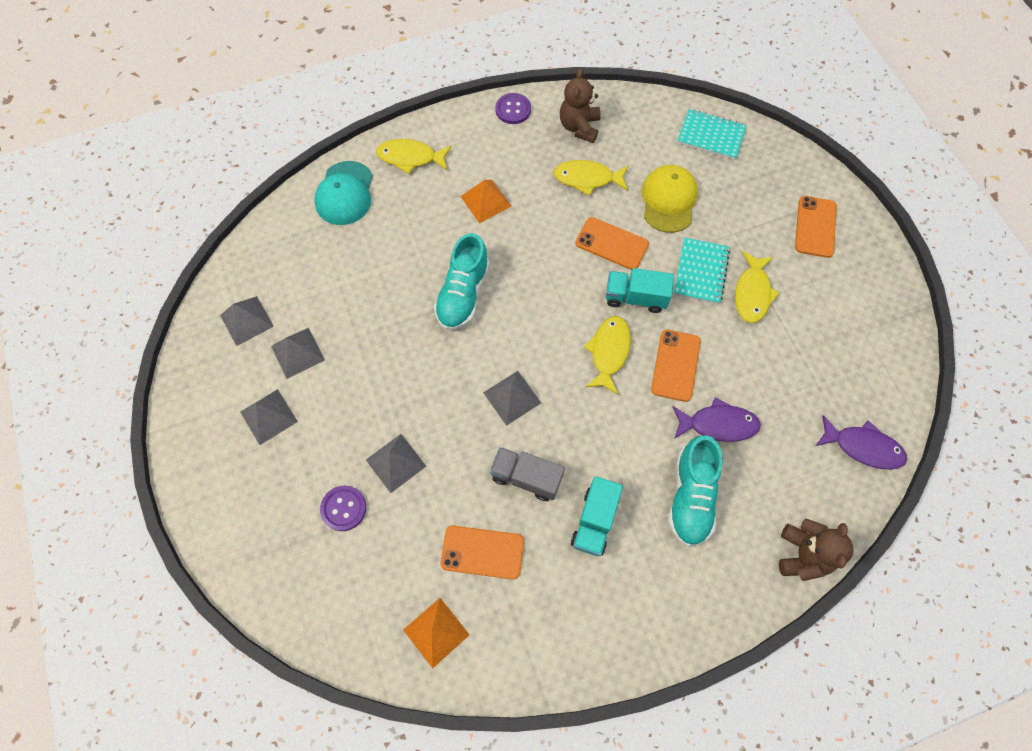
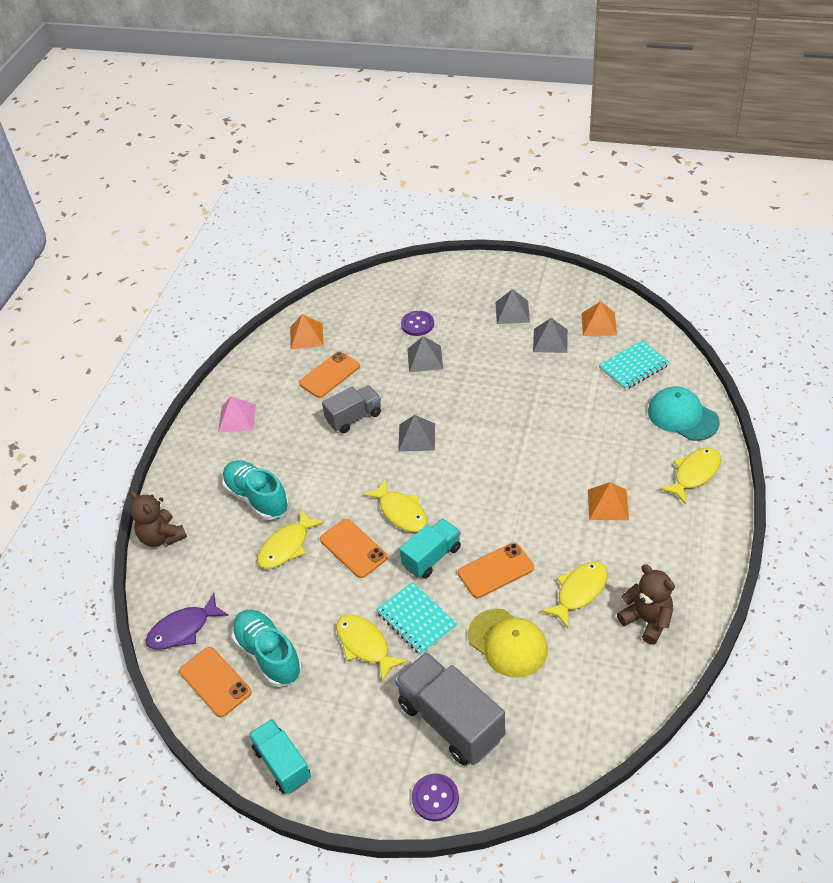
camera: 130 degrees right, 20 degrees down
grey pyramid [220,296,274,346] -> orange pyramid [581,301,617,336]
turquoise shoe [434,233,490,330] -> turquoise shoe moved to [232,610,302,687]
purple button [495,93,531,124] -> purple button moved to [412,774,459,821]
turquoise truck [571,476,623,556] -> turquoise truck moved to [249,719,311,794]
purple fish [673,397,761,442] -> yellow fish [257,508,324,569]
turquoise notebook [677,109,747,160] -> turquoise notebook moved to [599,340,670,390]
orange phone [795,196,837,258] -> orange phone moved to [179,647,252,717]
none -> pink pyramid [218,396,256,432]
none -> grey truck [395,652,505,765]

